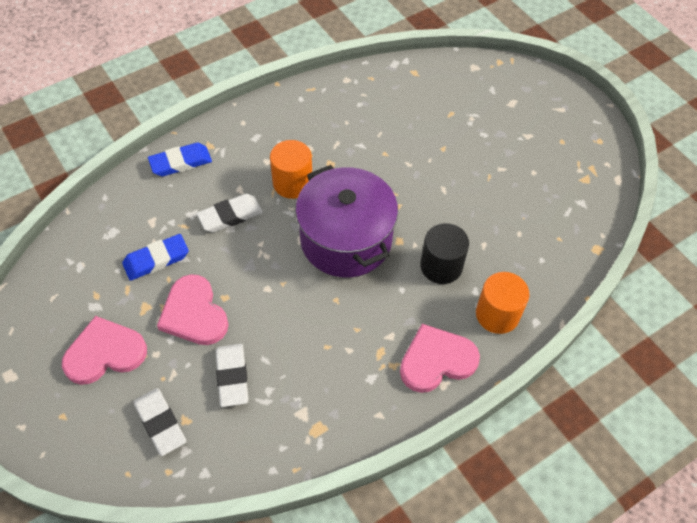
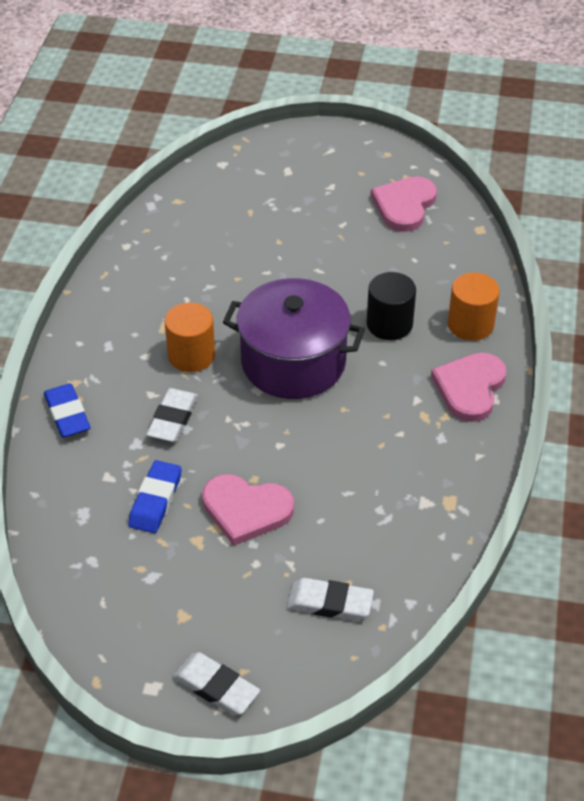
camera: 45 degrees left, 10 degrees down
pink heart [62,316,147,385] -> pink heart moved to [371,176,437,232]
blue eraser [148,143,212,176] -> blue eraser turned 45 degrees counterclockwise [44,383,91,438]
white eraser [216,344,248,407] -> white eraser moved to [173,652,260,715]

